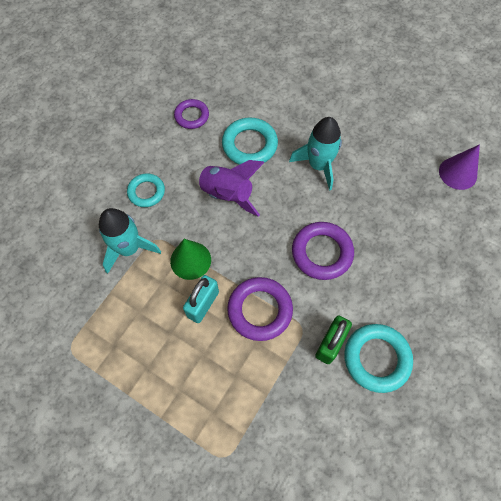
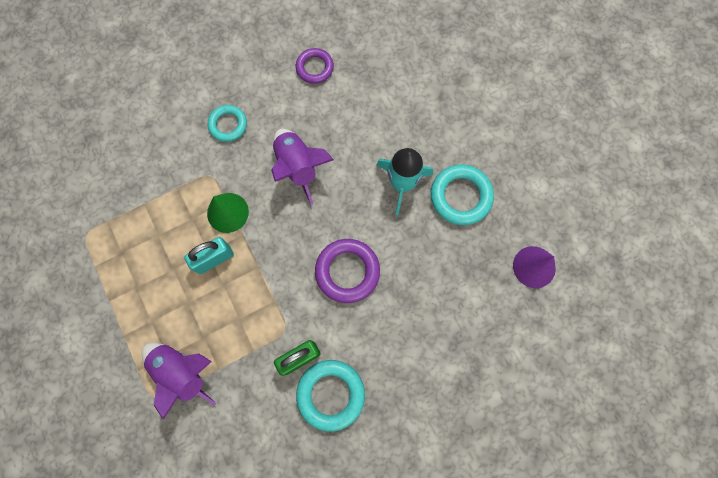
camera: 30 degrees right, 10 degrees up
turquoise rocket [99,208,161,274] -> none
turquoise ring [222,118,278,165] -> turquoise ring moved to [431,165,494,225]
purple ring [227,277,293,341] -> none
none -> purple rocket [142,343,217,420]

